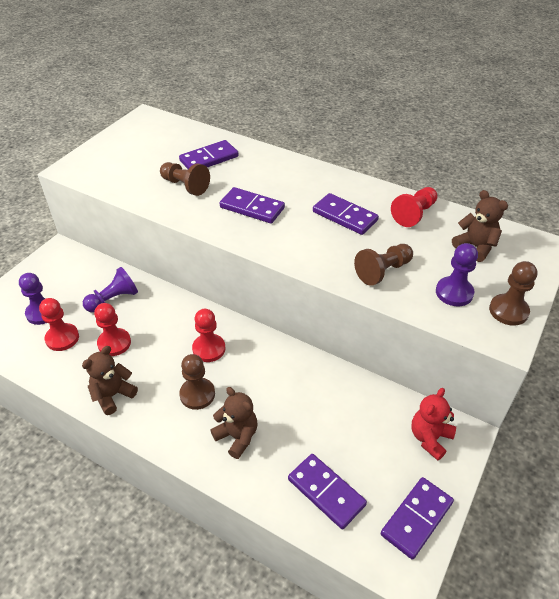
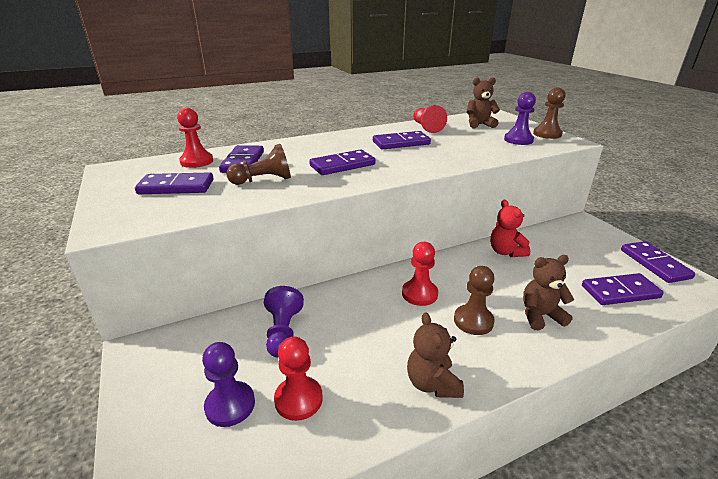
camera: 55 degrees left, 15 degrees down
red pawn [94,303,131,356] -> red pawn moved to [177,108,213,168]
brown pawn [354,244,413,286] -> none
red teddy bear [412,388,456,461] -> red teddy bear moved to [490,200,530,257]
none -> purple domino [135,172,214,194]

